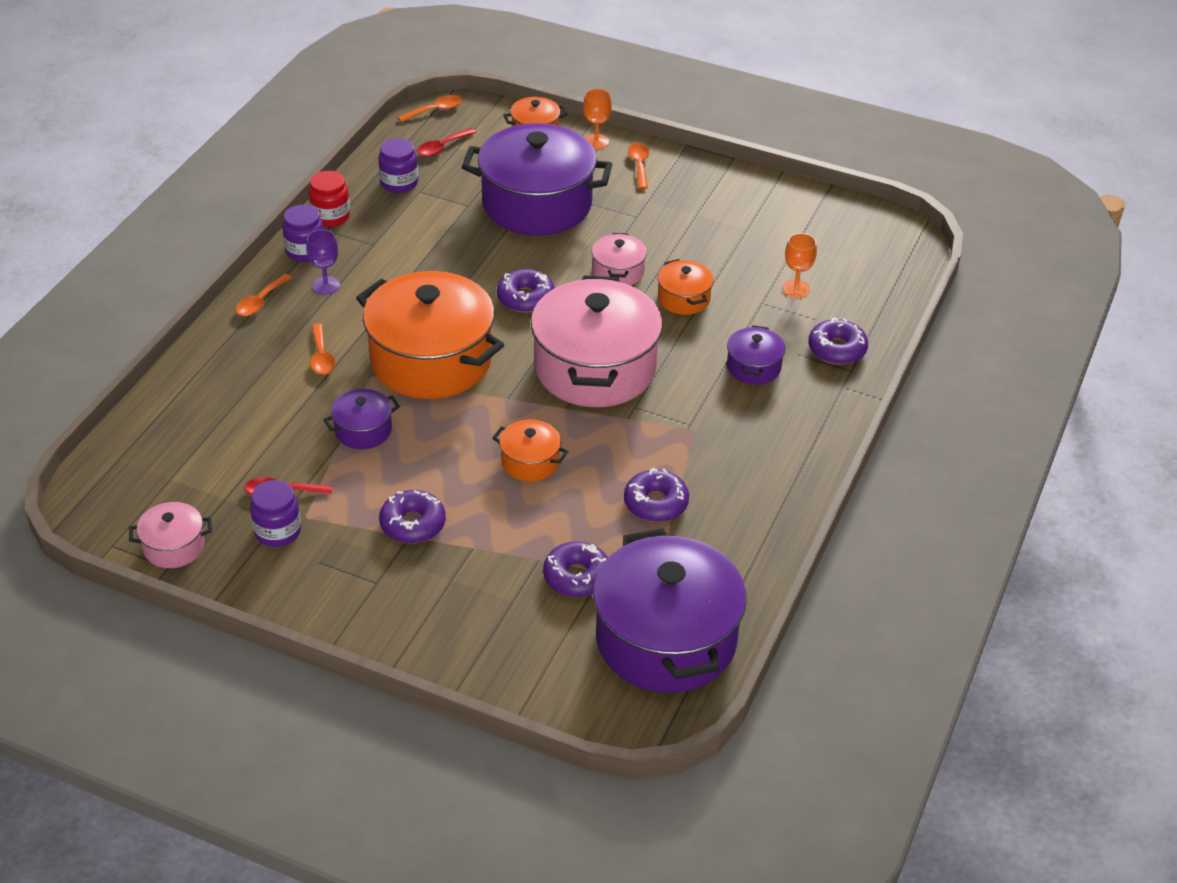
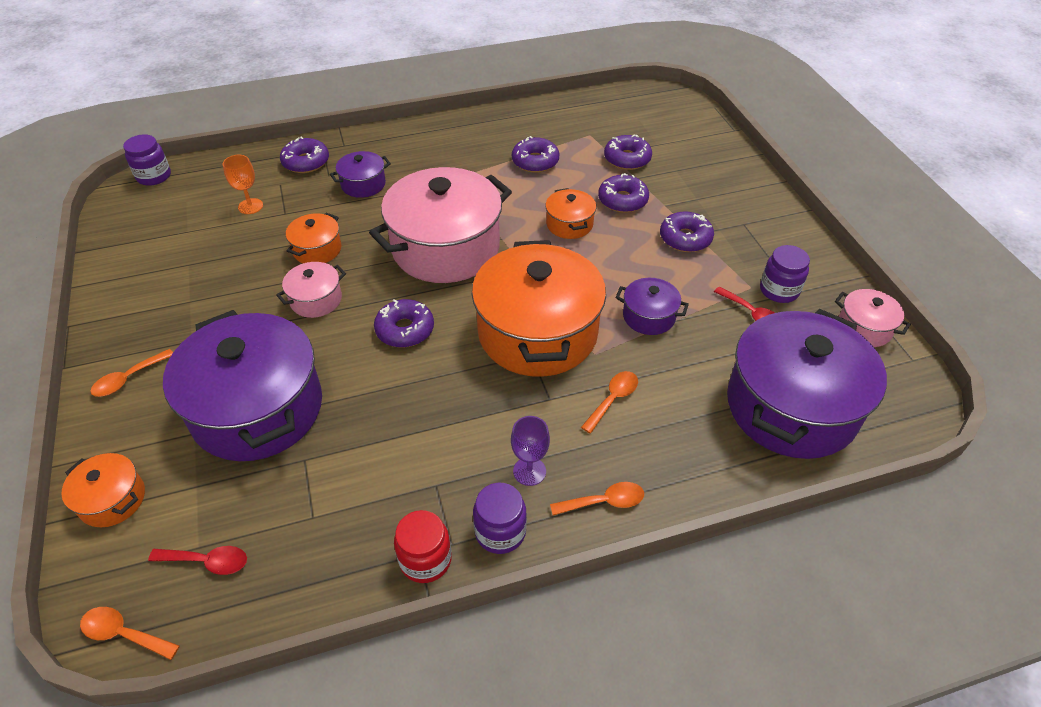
camera: 130 degrees left, 5 degrees up
purple jar [378,138,418,193] -> purple jar moved to [123,134,171,186]
orange goblet [583,89,612,149] -> none
purple pot [593,528,747,693] -> purple pot moved to [727,309,887,459]
none -> purple donut [598,173,649,213]

